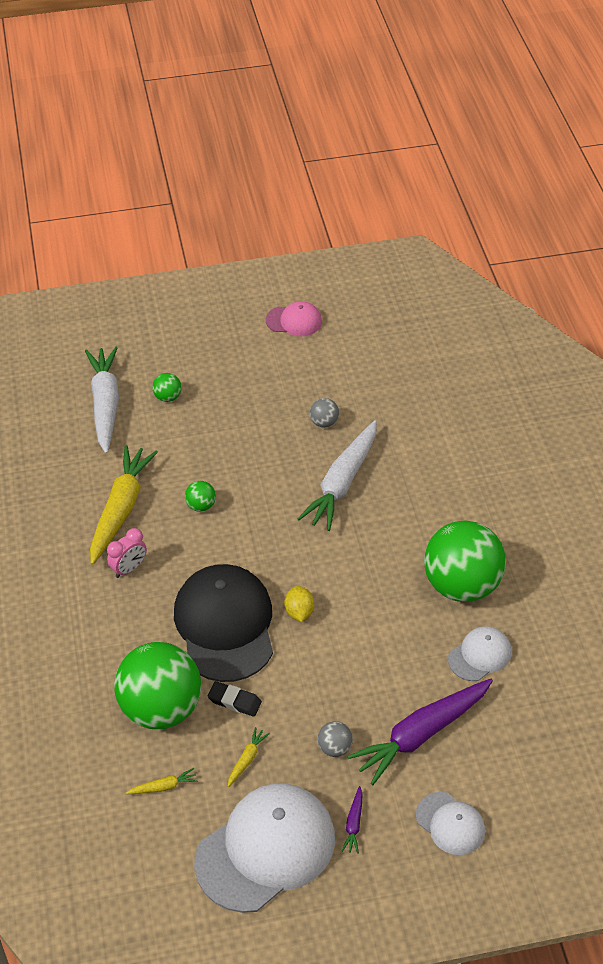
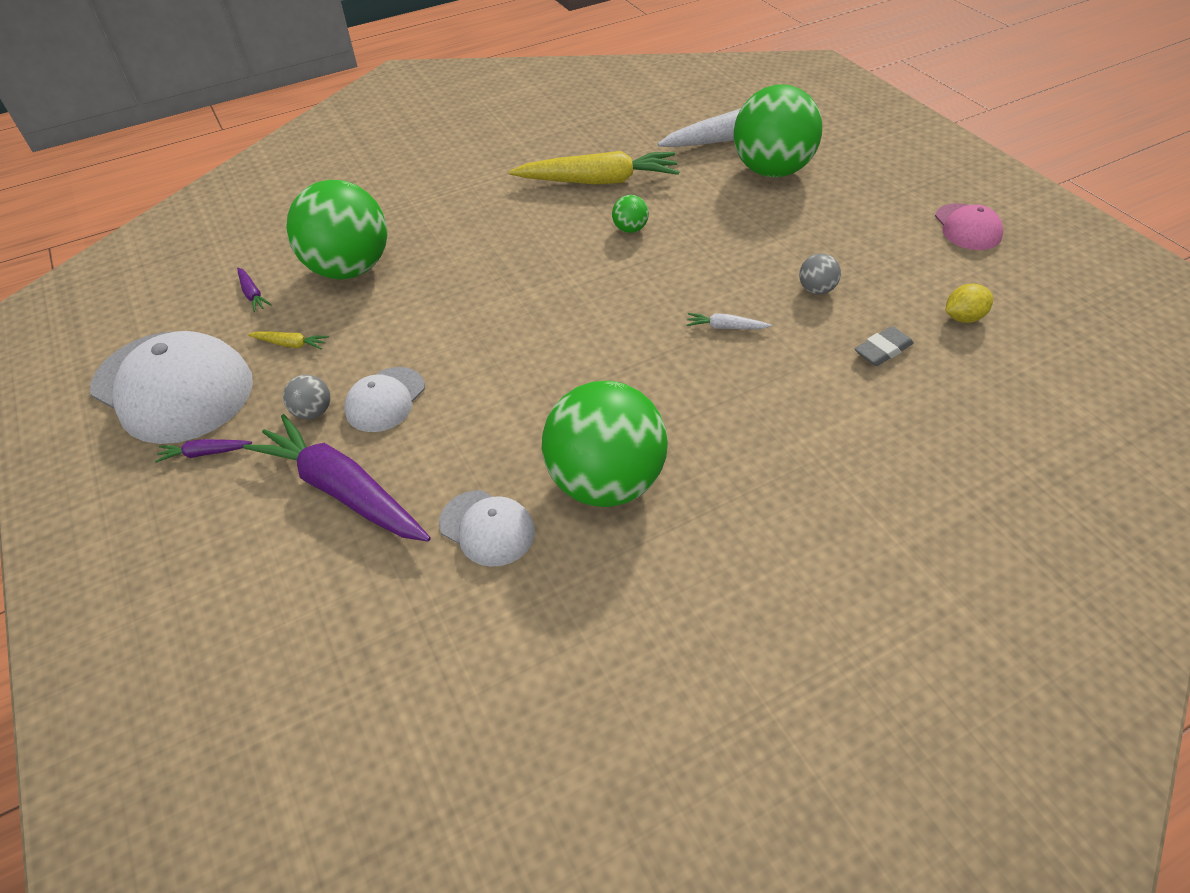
camera: 75 degrees right, 0 degrees up
pink clock [107,528,147,578] -> none
yellow carrot [126,768,198,794] -> purple carrot [237,268,272,312]
green ball [152,373,182,402] -> green ball [734,85,822,178], size x2.47
black cap [174,564,273,682] -> none
black eraser [208,681,262,717] -> none
yellow lemon [284,586,314,622] -> yellow lemon moved to [946,284,993,323]
white carrot [297,420,377,531] -> white carrot [687,313,772,329], size x0.41
white cap [416,792,485,855] -> white cap moved to [344,367,425,432]
none -> grey eraser [855,326,914,366]

